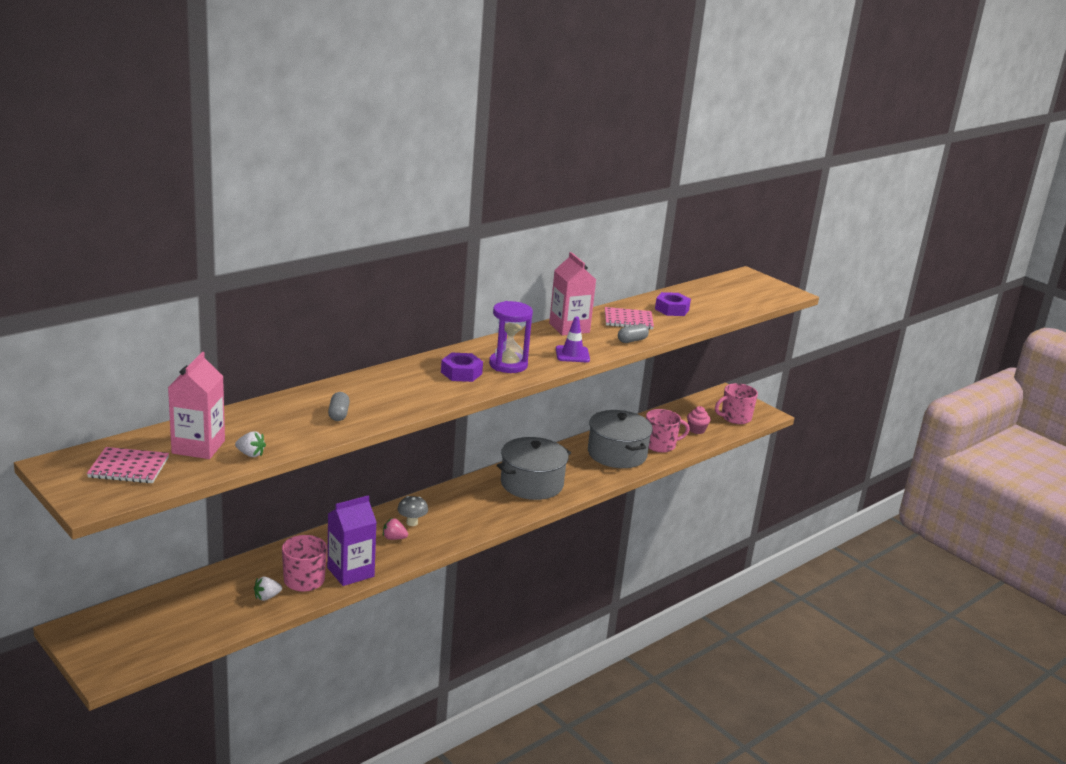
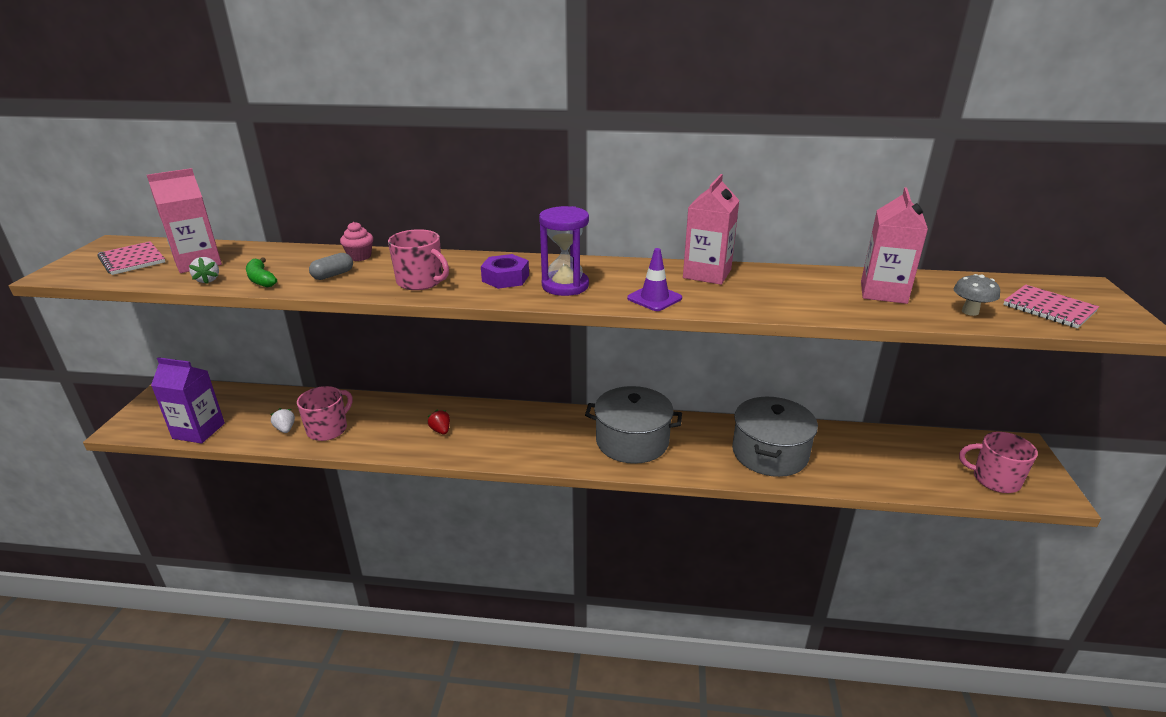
camera: 50 degrees right, 5 degrees up
white strawberry [254,577,282,601] -> white strawberry turned 45 degrees clockwise [270,408,295,433]
purple carton [327,495,377,586] -> purple carton moved to [151,357,225,444]
pink strawberry [383,518,408,540] -> red strawberry [427,410,450,434]
grey mushroom [397,496,428,526] -> grey mushroom moved to [953,274,1000,316]
pink notebook [605,307,654,330] -> pink notebook moved to [1003,284,1099,329]
grey capsule [618,324,649,343] -> none
pink mug [646,409,690,453] -> pink mug moved to [388,229,449,290]
purple nut [655,292,691,316] -> pink carton [861,187,928,304]
pink cupcake [687,406,710,434] -> pink cupcake moved to [340,222,373,261]
none -> green banana [246,258,277,288]

